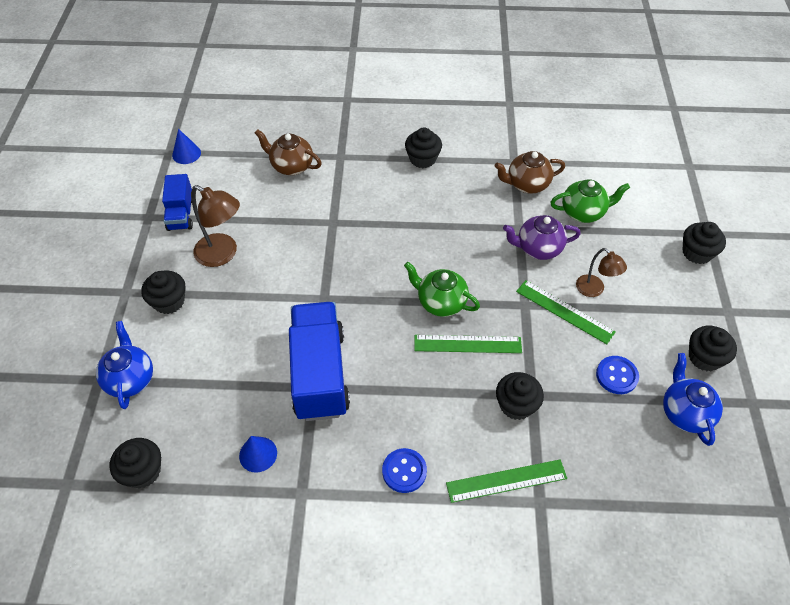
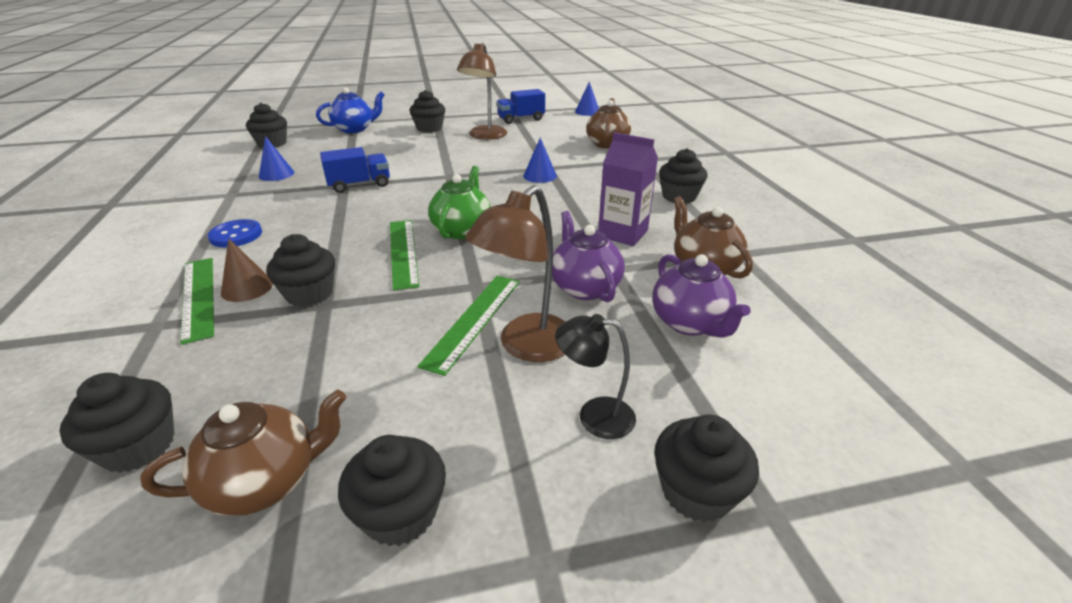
camera: 75 degrees right, 20 degrees down
blue truck [289,302,350,421] -> blue truck [320,147,390,193], size x0.55
green teapot [551,179,630,223] -> purple teapot [652,254,751,338]
brown lamp [576,248,627,297] -> brown lamp [465,185,565,362], size x1.59
blue button [596,356,639,394] -> none
blue teapot [663,353,723,446] -> brown teapot [140,389,346,516]
none -> black cupcake [59,373,174,473]
none -> brown cone [221,239,273,302]
none -> blue cone [523,138,557,183]
none -> black lamp [555,314,636,439]
none -> purple carton [598,132,658,246]

